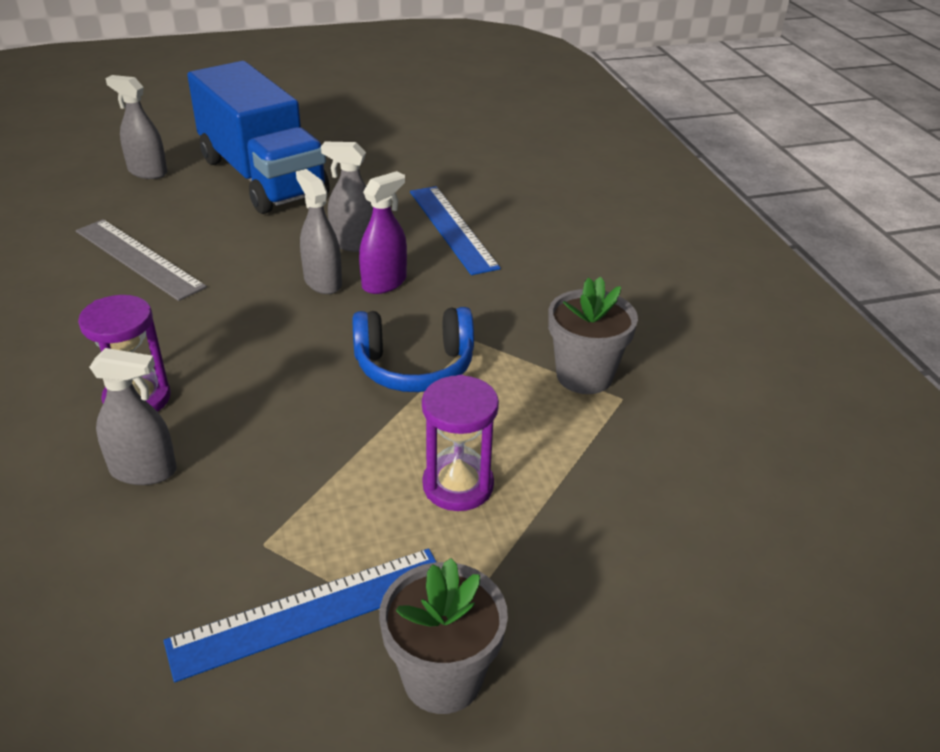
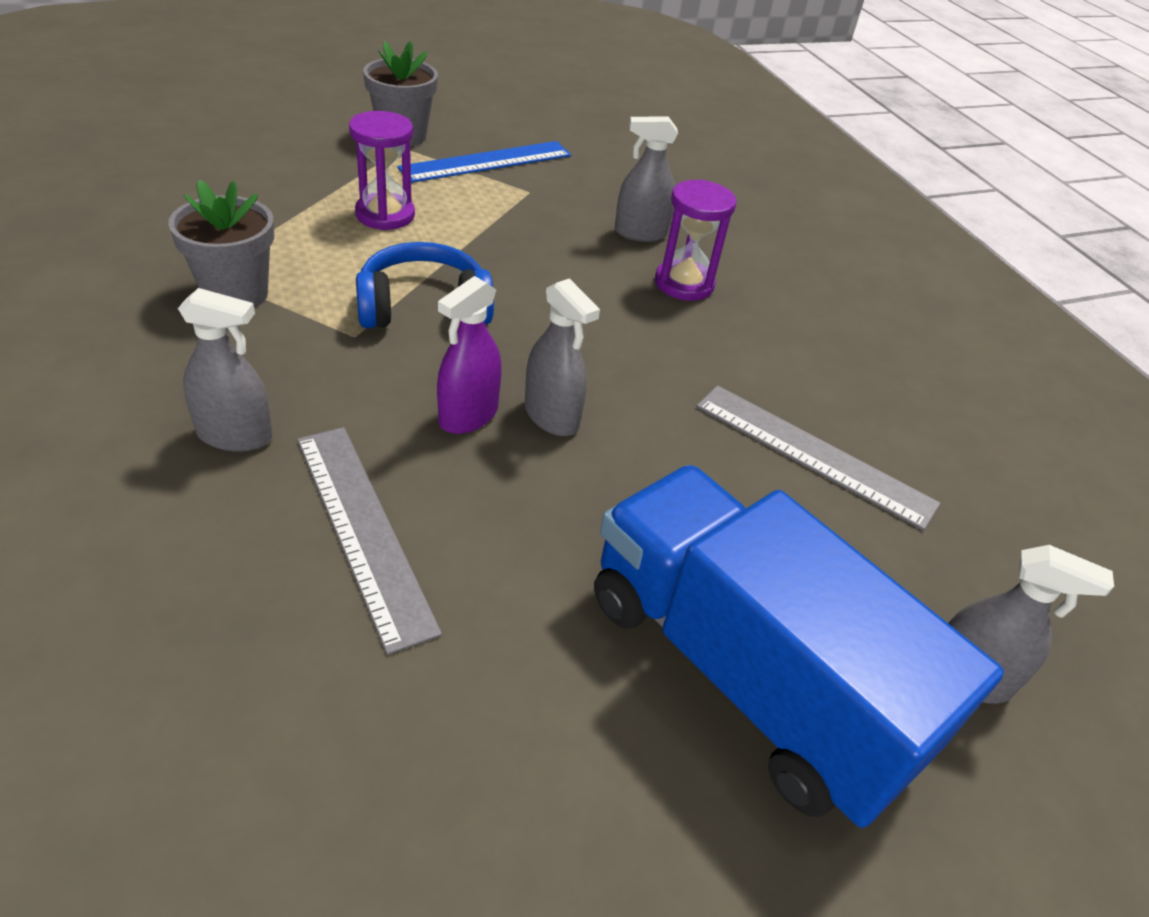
camera: 170 degrees right, 5 degrees up
grey spray bottle [321,142,373,252] -> grey spray bottle moved to [178,288,273,452]
blue ruler [410,186,501,275] -> grey ruler [297,427,442,655]

